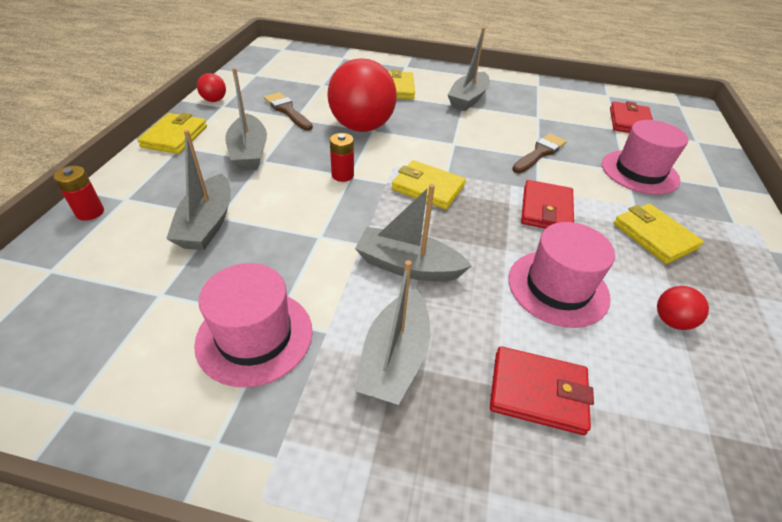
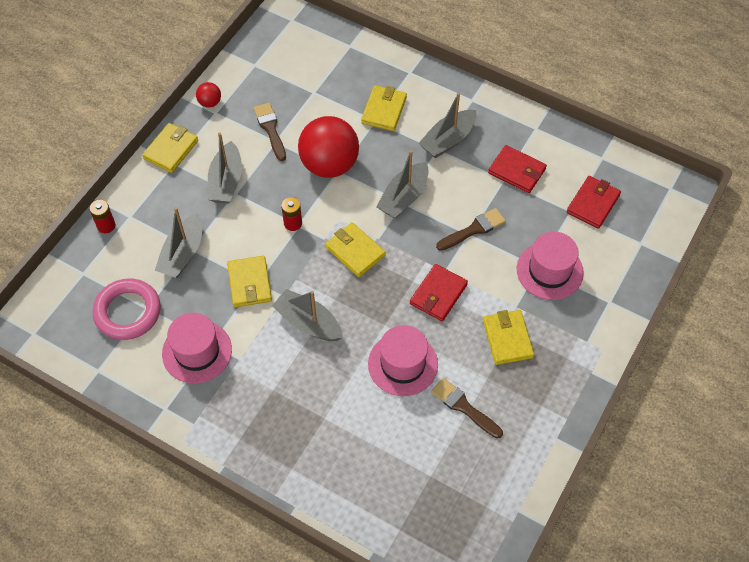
camera: 20 degrees right, 15 degrees up
grey boat [355,260,430,405] -> grey boat moved to [376,150,429,219]
red wallet [490,346,594,435] -> red wallet moved to [488,145,547,193]
red ball [657,286,709,330] -> brown brush [431,378,503,439]
none -> pink ring [92,278,161,340]
none -> yellow wallet [227,256,272,307]

